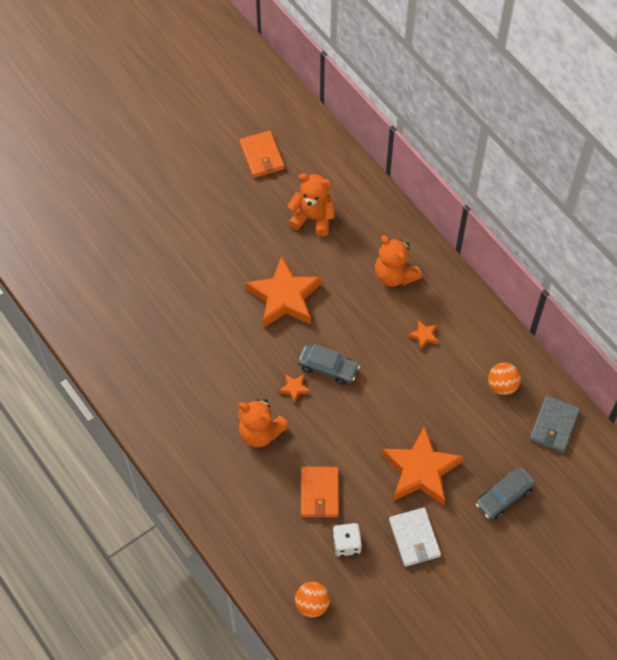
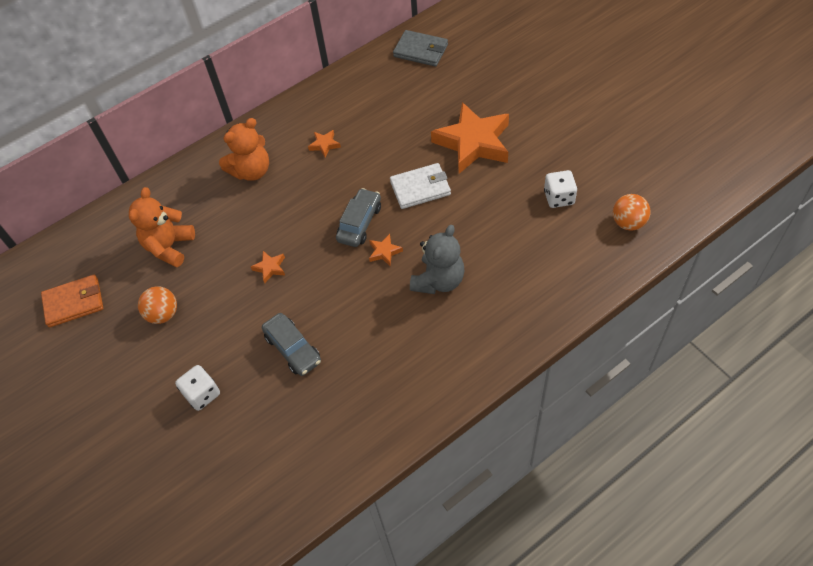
camera: 85 degrees left, 5 degrees down
orange teddy bear [238,399,289,447] -> grey teddy bear [410,225,464,294]
orange star [245,256,322,328] -> orange star [251,251,285,283], size x0.40
orange wallet [301,467,339,517] -> none
white wallet [389,507,441,567] -> white wallet moved to [390,163,451,209]
grey car [475,467,535,520] -> grey car moved to [262,313,321,376]
orange ball [488,363,521,395] -> orange ball moved to [138,286,177,324]
none -> white dice [175,365,220,411]

